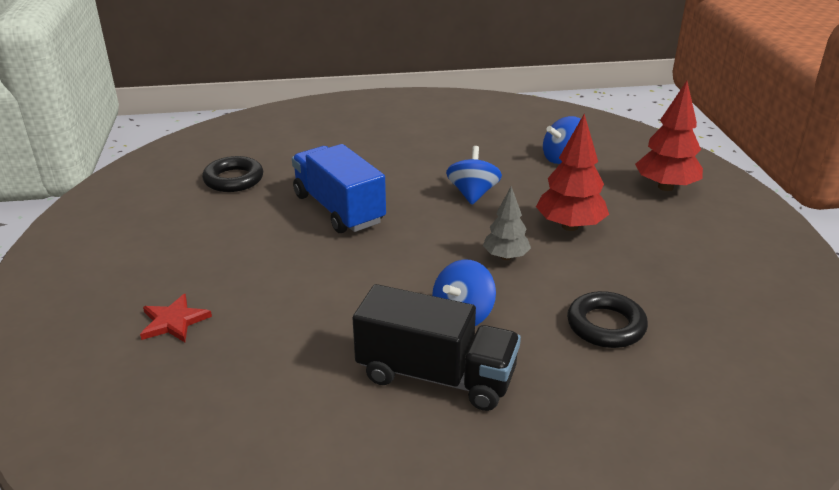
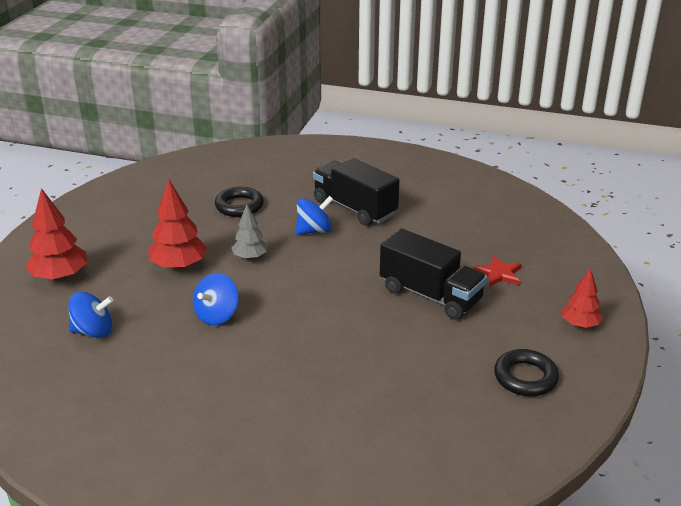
camera: 155 degrees left, 0 degrees up
black ring [202,156,263,192] -> black ring moved to [494,349,559,396]
blue truck [292,144,386,233] -> none
none -> black truck [380,228,487,320]
none -> red tree [562,268,603,328]

